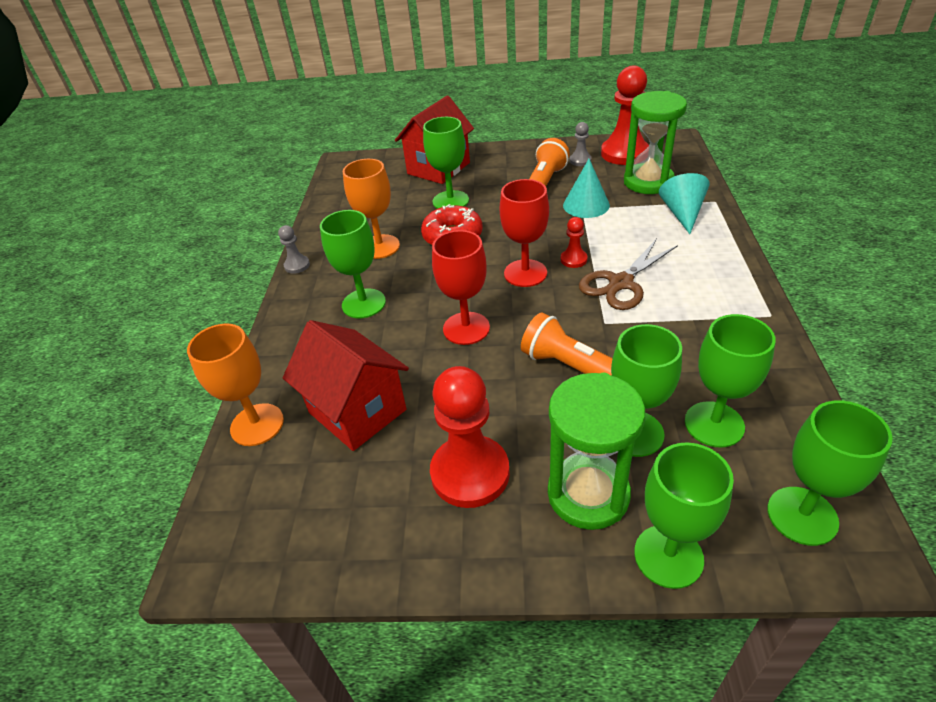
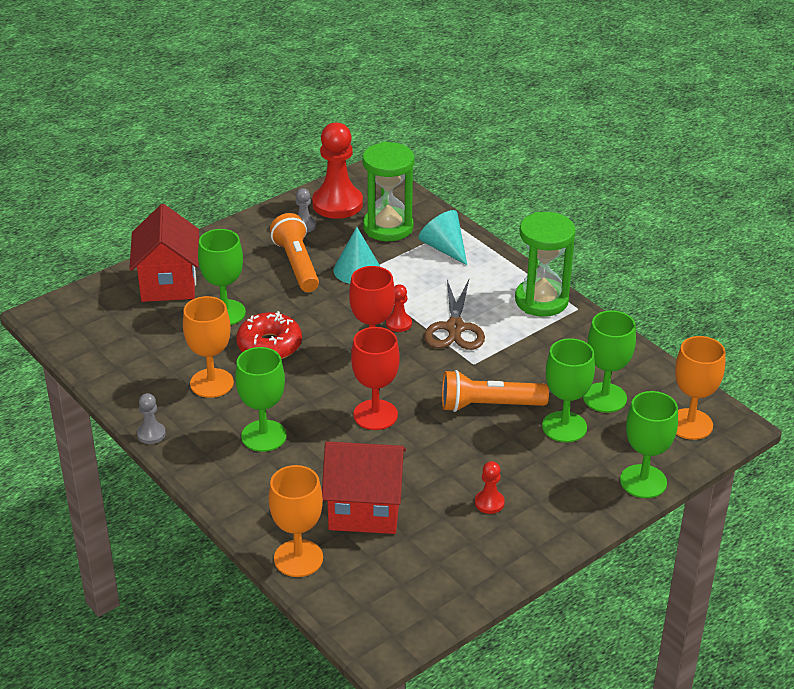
camera: 45 degrees left, 5 degrees down
red pawn [430,366,510,508] -> red pawn [475,461,505,514], size x0.46
green hourglass [548,373,645,530] -> green hourglass moved to [515,212,575,317]
green goblet [767,400,893,546] -> orange goblet [675,336,725,440]

